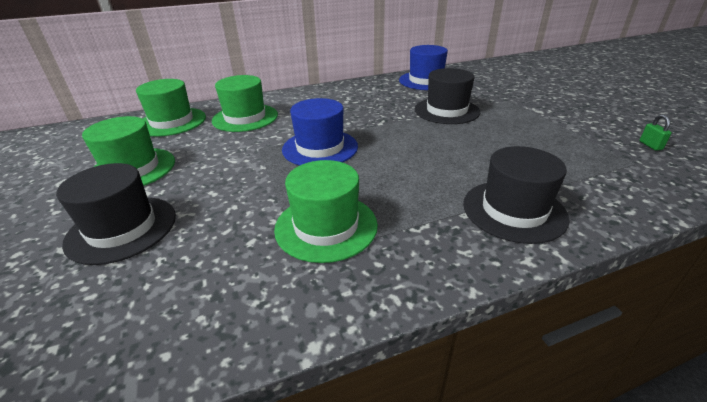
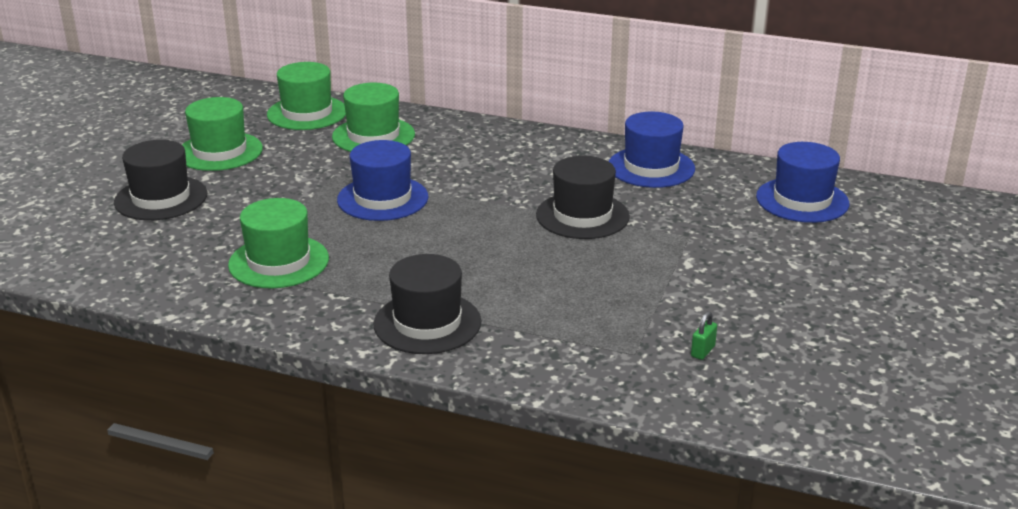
camera: 40 degrees right, 5 degrees down
none -> blue hat [756,142,849,223]

